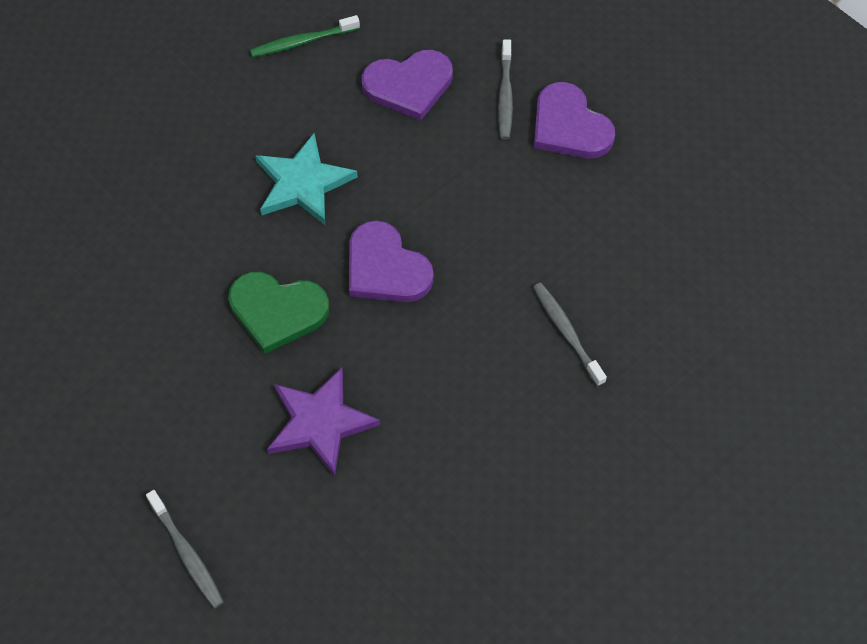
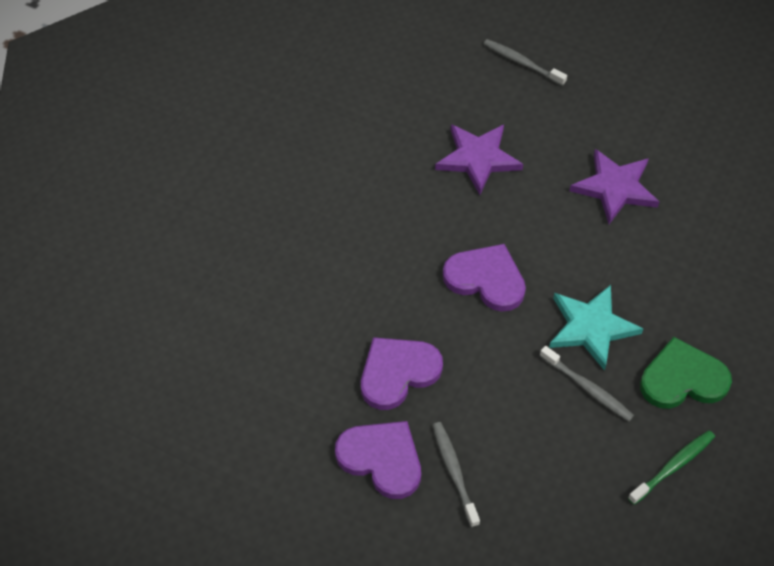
camera: 160 degrees right, 5 degrees down
green heart [228,272,329,354] -> green heart moved to [640,337,732,409]
purple heart [361,50,453,121] -> purple heart moved to [361,337,443,410]
grey toothbrush [533,283,607,386] -> grey toothbrush moved to [540,346,634,421]
none -> purple star [570,149,659,224]

